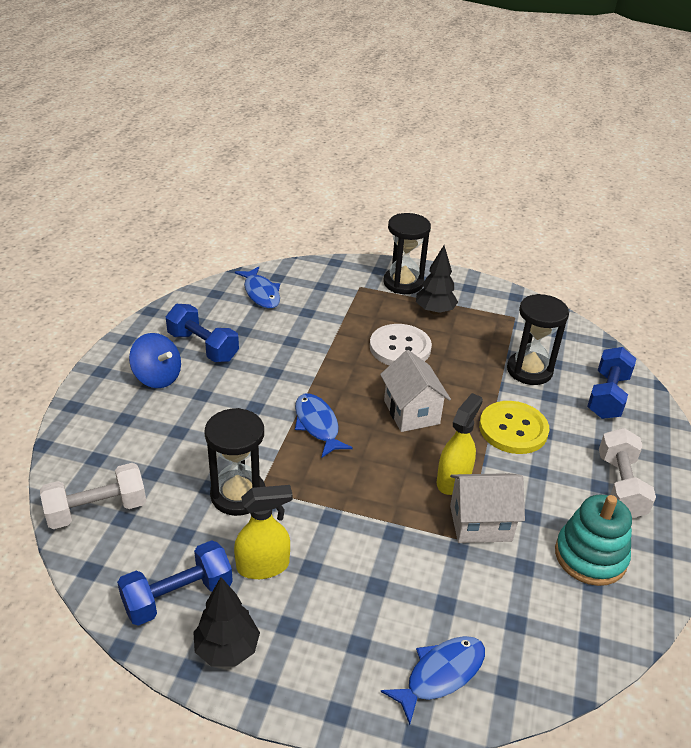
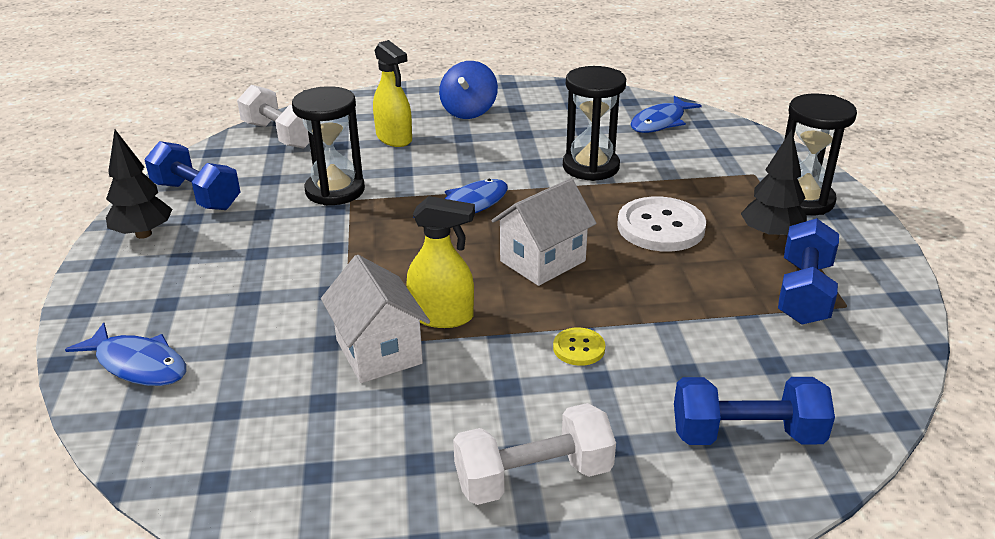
camera: 70 degrees right, 5 degrees down
blue dumbbell [166,304,239,362] -> blue dumbbell moved to [778,218,839,325]
yellow spray bottle [234,485,293,579] -> yellow spray bottle moved to [373,40,412,147]
yellow button [479,401,549,454] -> yellow button [553,327,605,366], size x0.50
black hourglass [507,294,569,385] -> black hourglass moved to [563,66,626,181]
turquoise stacking toy [555,495,632,586] -> none

